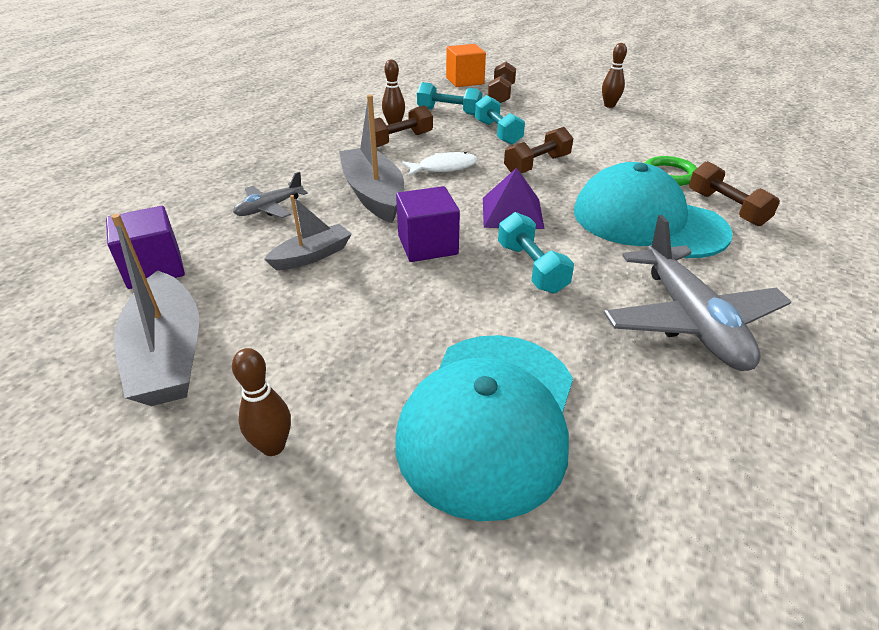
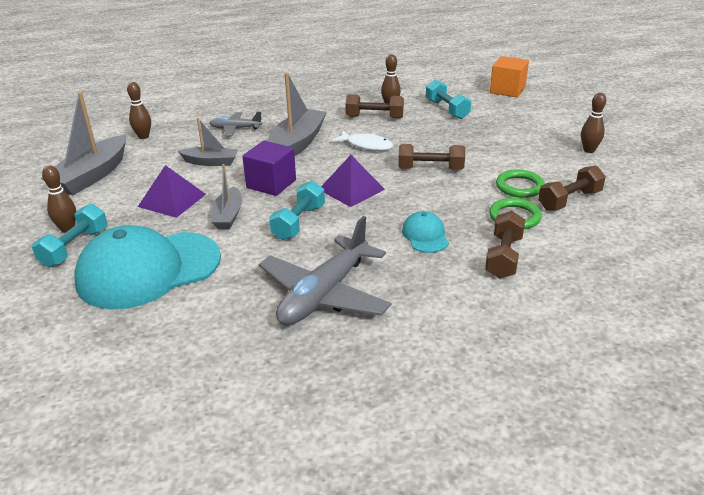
camera: 45 degrees right, 5 degrees down
purple cube [106,206,185,289] -> brown bowling pin [127,82,151,139]
turquoise dumbbell [475,95,525,145] -> turquoise dumbbell moved to [32,204,107,267]
brown dumbbell [488,62,516,103] -> brown dumbbell moved to [538,166,606,211]
turquoise cap [574,162,733,258] -> turquoise cap [402,211,449,253], size x0.44
none -> purple pyramid [138,165,206,218]
none -> grey boat [211,164,242,229]
none -> green ring [496,169,545,198]

